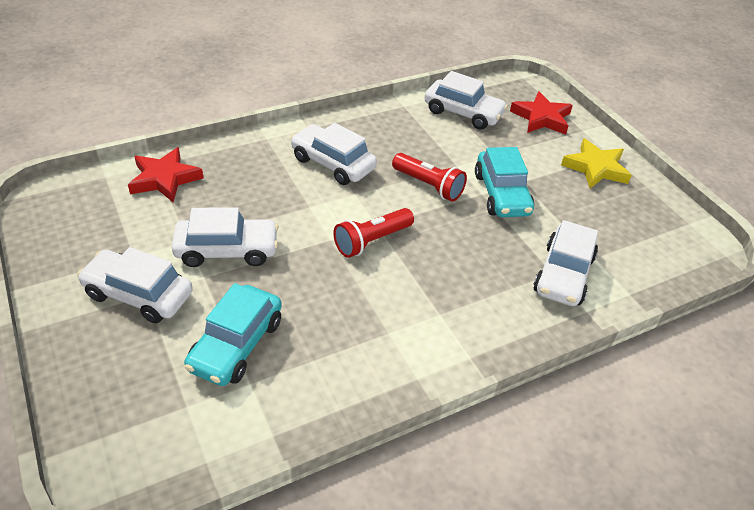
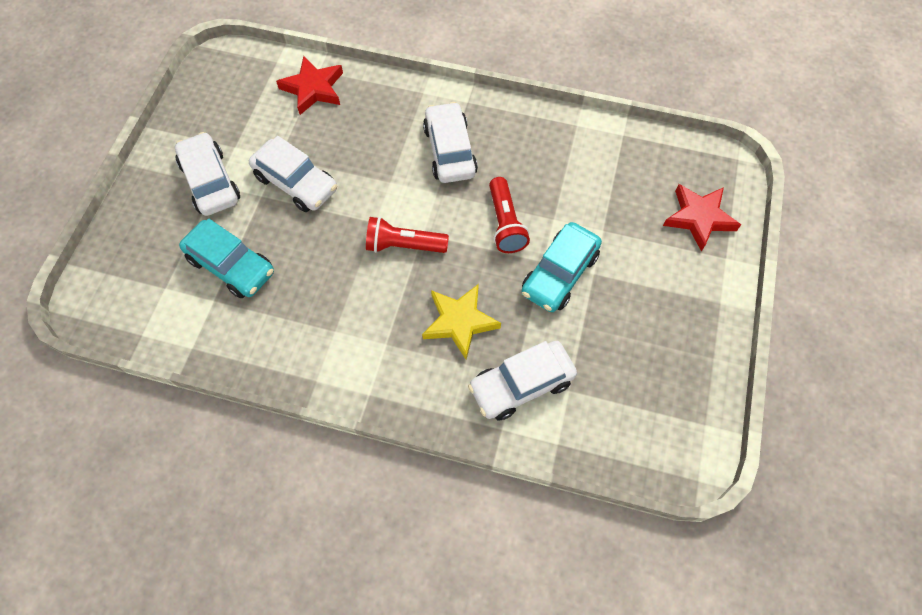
camera: 45 degrees right, 20 degrees up
turquoise car [184,283,282,386] -> turquoise car turned 120 degrees counterclockwise [179,219,274,298]
white car [424,71,508,130] -> none
yellow star [561,138,632,189] -> yellow star moved to [422,284,501,360]

